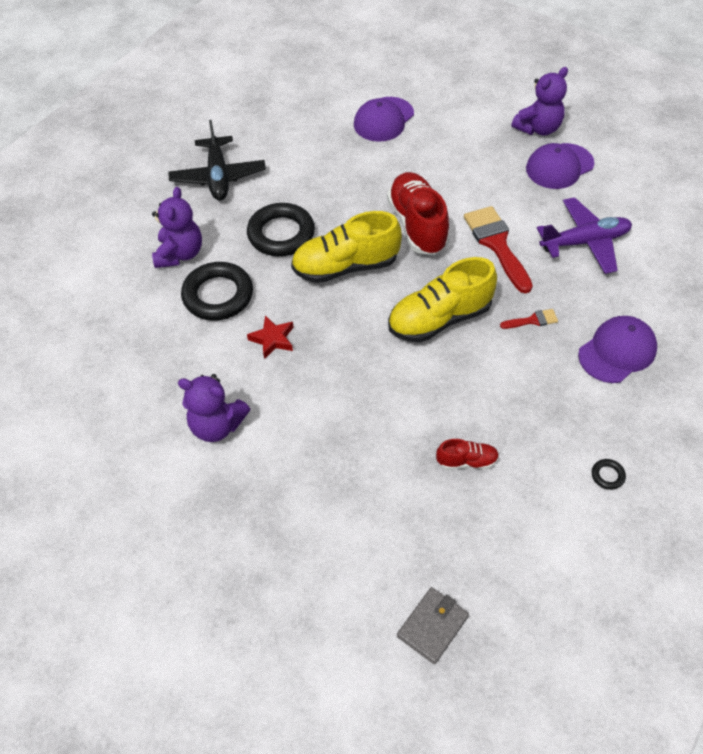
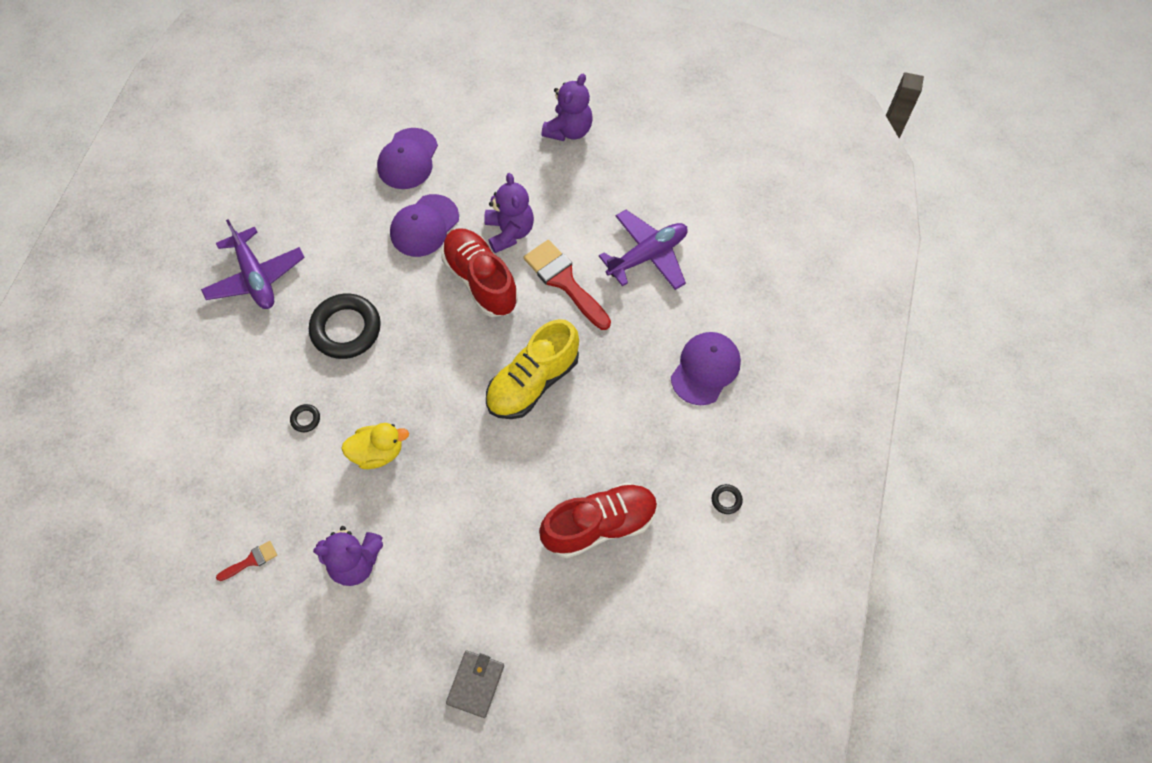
camera: 20 degrees left, 10 degrees up
purple teddy bear [152,187,202,268] -> purple teddy bear moved to [484,173,534,253]
black plane [168,120,266,200] -> purple plane [201,219,305,309]
black ring [181,262,253,321] -> black ring [290,404,320,432], size x0.40
red star [247,315,294,359] -> yellow duck [341,423,409,469]
yellow shoe [291,211,402,283] -> none
grey wallet [397,587,469,664] -> grey wallet moved to [446,651,504,718]
red shoe [436,439,499,470] -> red shoe [539,482,657,558], size x2.06
red brush [500,309,558,329] -> red brush moved to [216,541,277,581]
purple cap [526,143,594,189] -> purple cap moved to [390,194,459,257]

